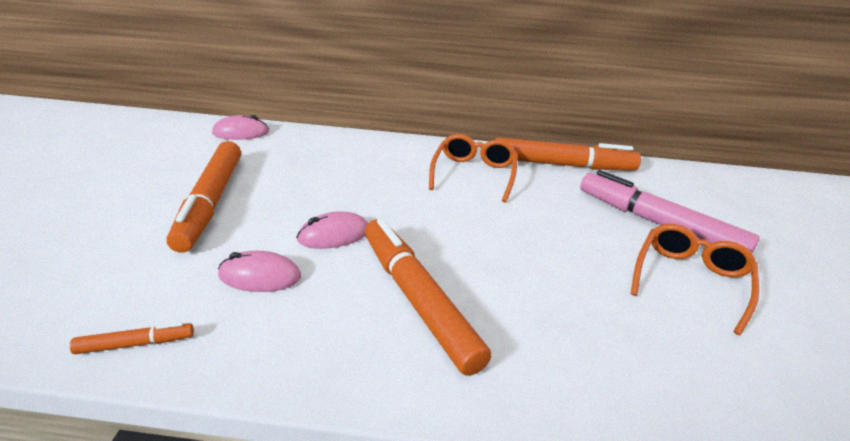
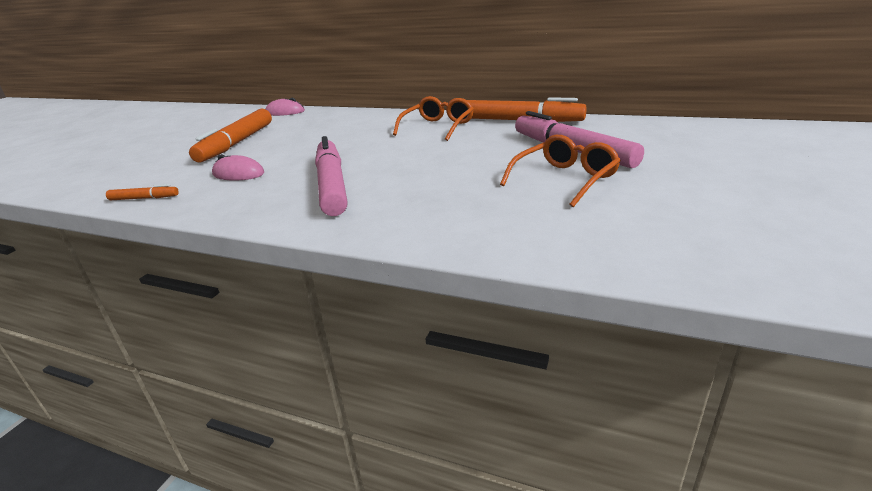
camera: 20 degrees right, 5 degrees down
pink mouse [296,211,368,249] -> none
orange marker [365,218,491,376] -> pink marker [315,136,347,216]

